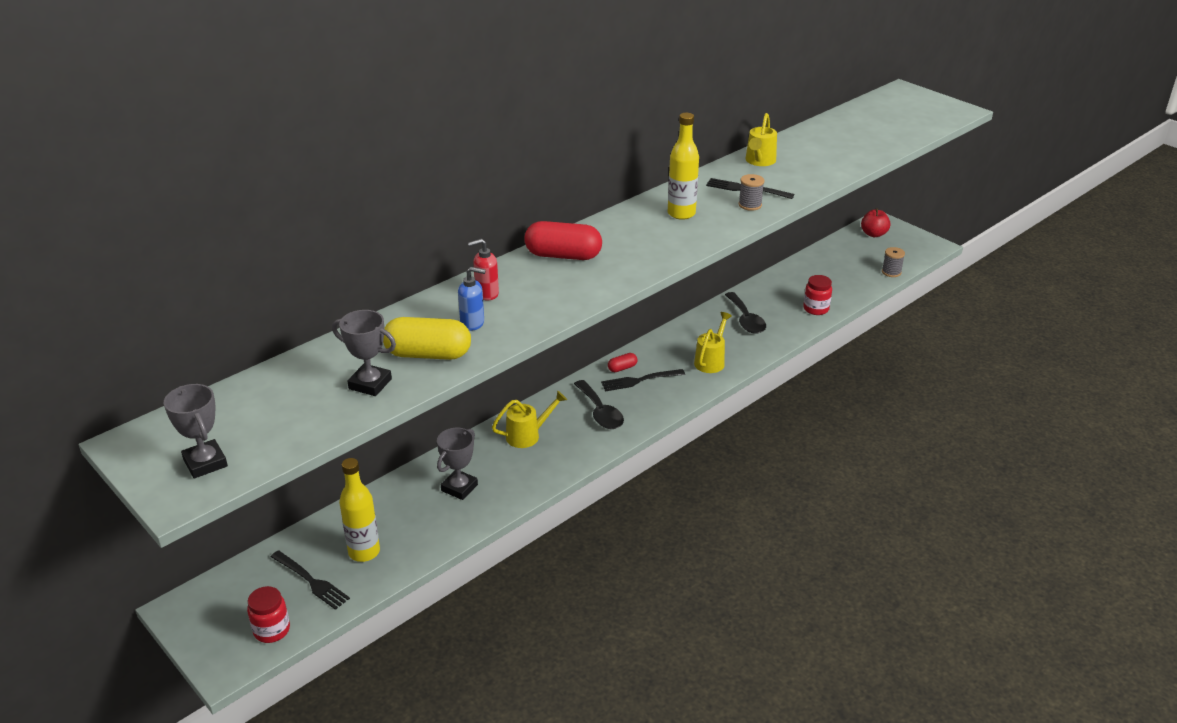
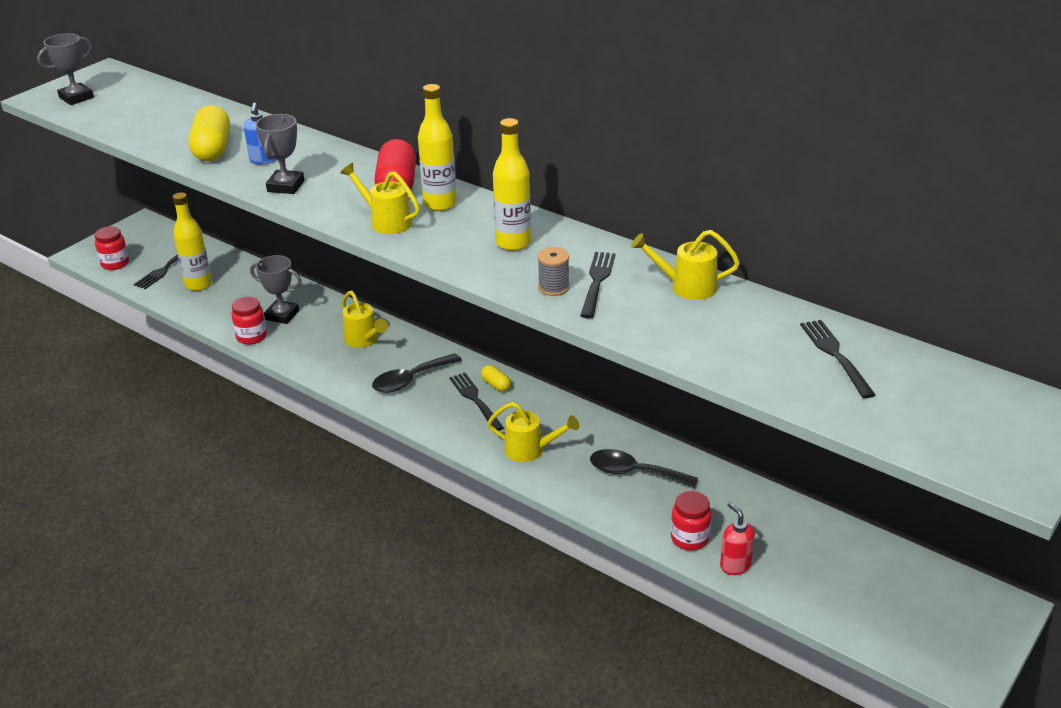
camera: 80 degrees right, 0 degrees up
grey trophy [332,310,396,396] -> grey trophy moved to [256,114,304,194]
red soap dispenser [468,239,499,300] -> red soap dispenser moved to [720,502,755,575]
red capsule [608,353,638,372] -> yellow capsule [481,365,511,391]
black spoon [725,292,766,334] -> black spoon turned 45 degrees clockwise [590,449,698,488]
red apple [861,208,891,237] -> none
grey spool [882,247,905,277] -> none
none -> red jar [231,297,267,345]
none -> yellow watering can [340,163,420,234]
none -> yellow bottle [418,84,457,211]
none -> black fork [800,320,876,398]

